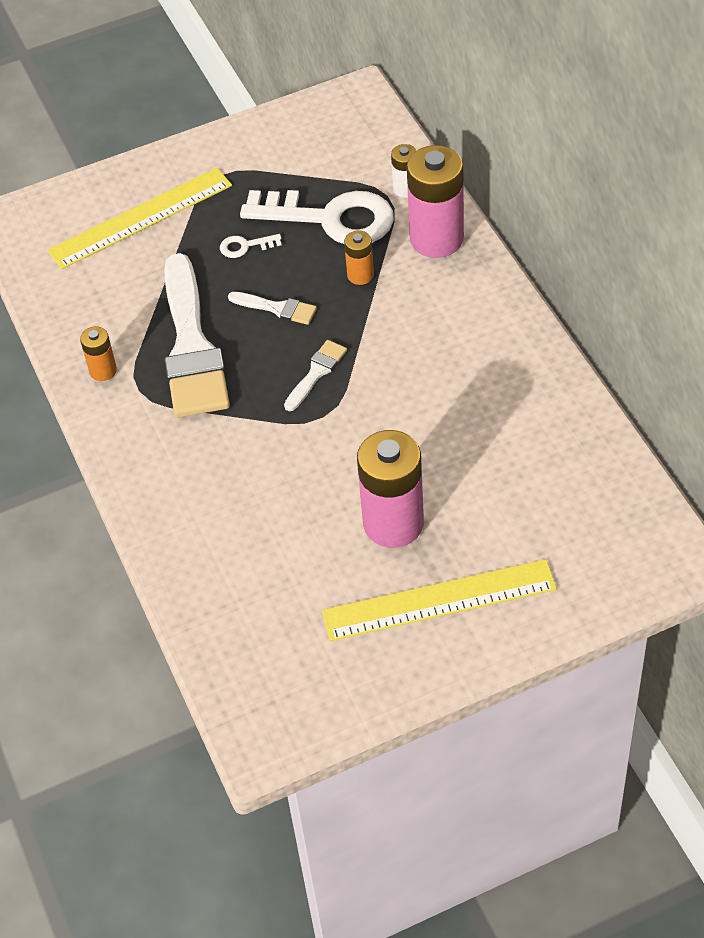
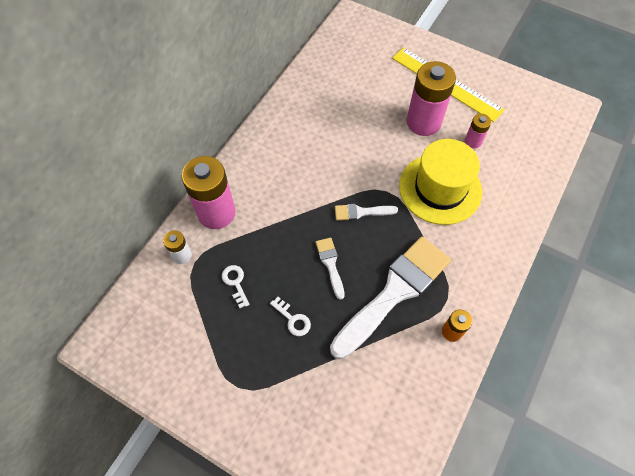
camera: 130 degrees left, 10 degrees up
yellow ruler [47,168,232,269] -> none
white key [240,190,394,244] -> white key [222,265,250,308], size x0.40
orange battery [344,230,374,285] -> none
none -> yellow hat [399,139,482,225]
none -> pink battery [465,114,491,149]

